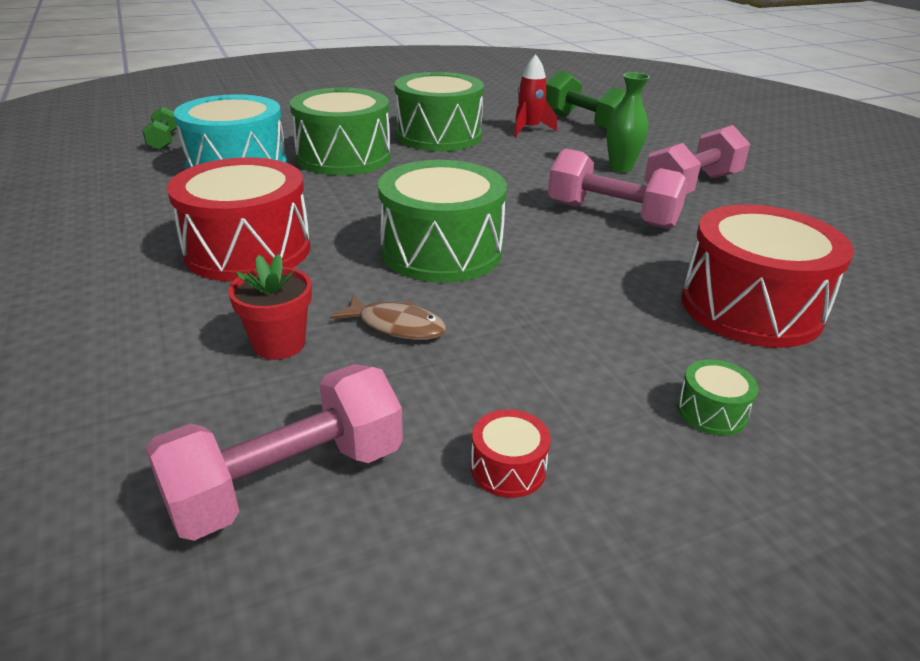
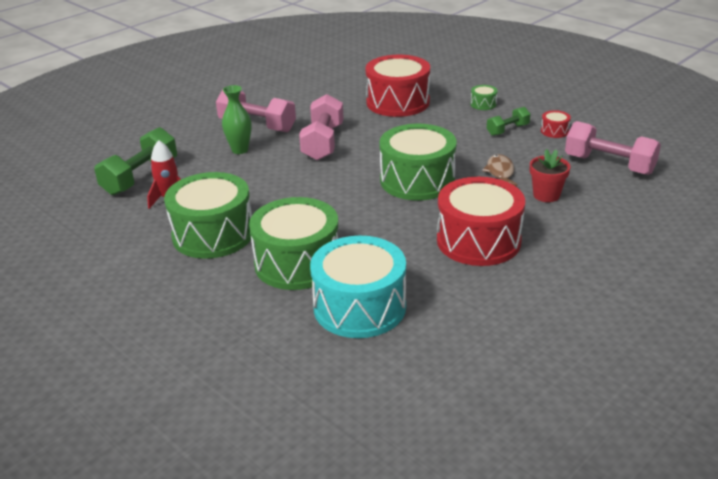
camera: 110 degrees left, 0 degrees up
green dumbbell [142,106,177,150] -> green dumbbell moved to [487,107,531,136]

